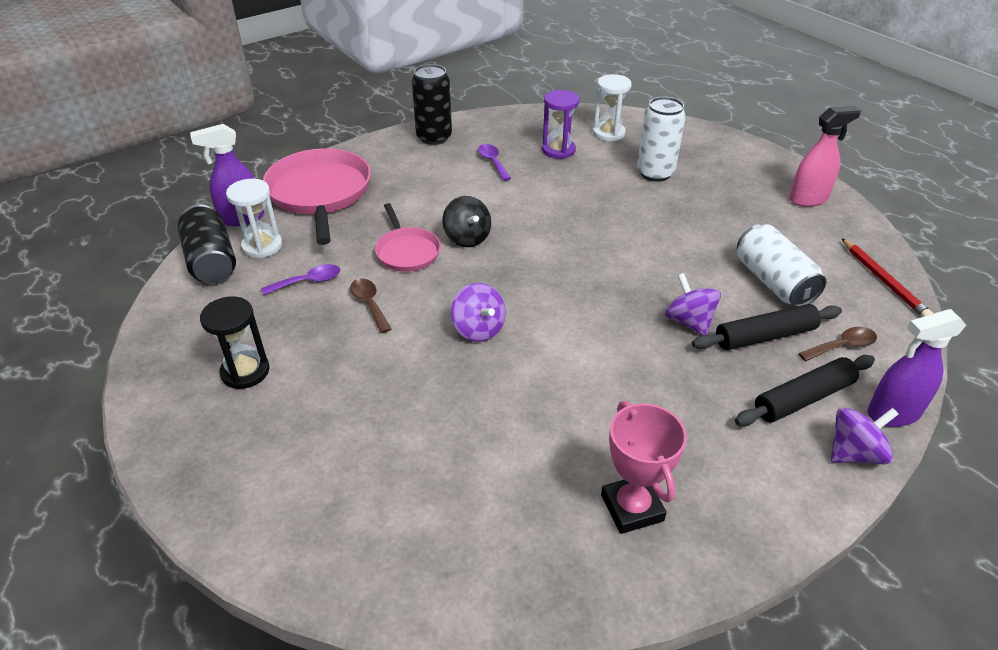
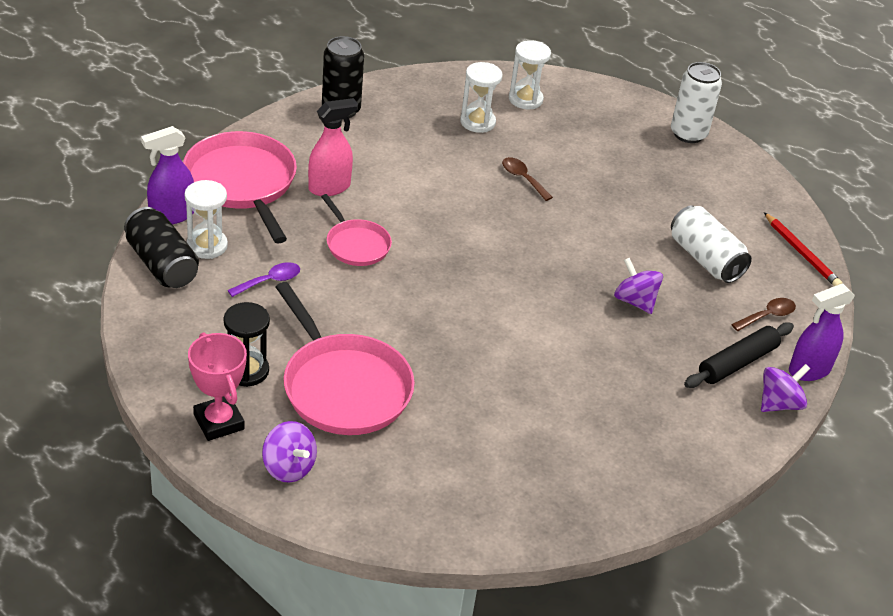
camera: 15 degrees left, 0 degrees up
brown spoon [350,278,391,333] -> brown spoon moved to [502,157,553,201]
black spinning top [442,196,491,247] -> none
purple spinning top [451,283,506,342] -> purple spinning top moved to [262,421,317,483]
purple spoon [478,144,511,181] -> none
purple hourglass [542,90,579,159] -> white hourglass [460,62,503,133]
pink trophy [601,401,687,534] -> pink trophy moved to [188,333,247,441]
white can [637,97,686,182] -> white can moved to [671,62,722,143]
black rolling pin [692,304,842,350] -> none
pink spray bottle [789,106,861,207] -> pink spray bottle moved to [308,98,358,196]
none -> pink pan [276,282,415,435]

